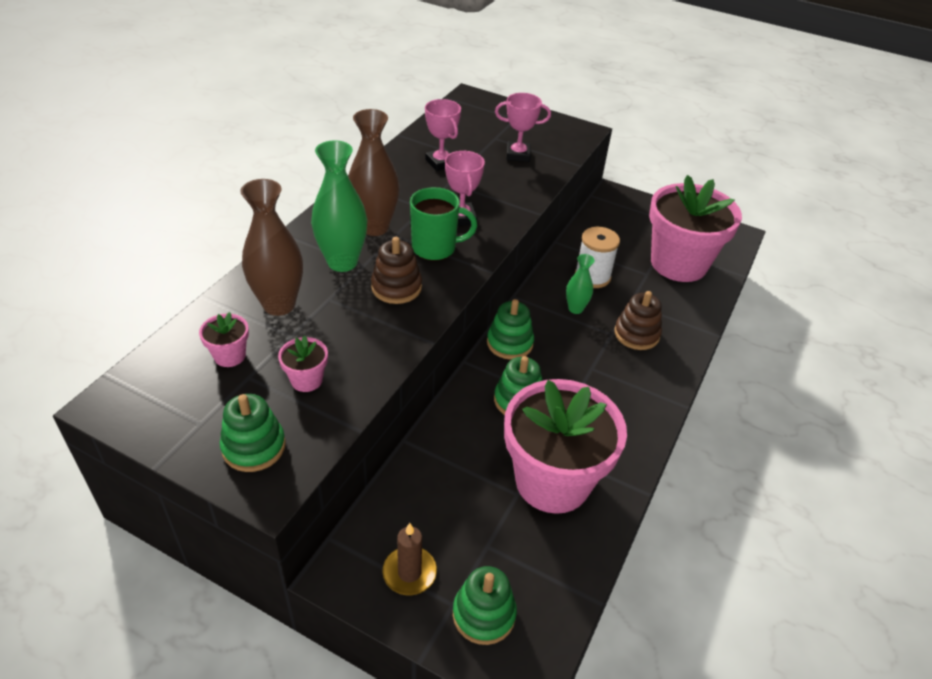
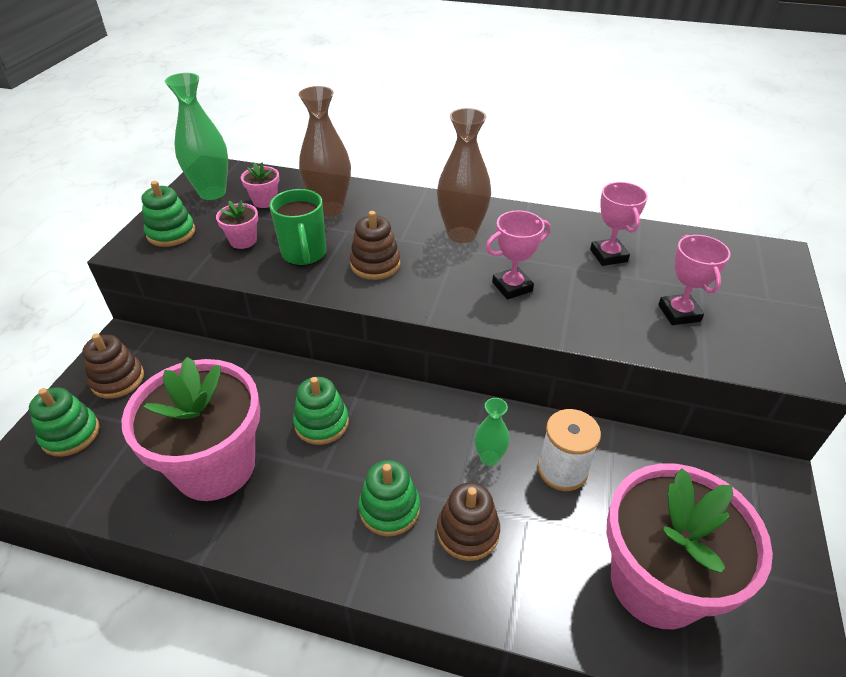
camera: 80 degrees right, 0 degrees up
green vase [311,140,367,272] -> green vase moved to [165,73,228,200]
brown candle [382,523,437,595] -> brown stacking toy [82,333,144,399]
green mug [410,187,477,261] -> green mug moved to [270,189,326,266]
pink trophy [425,99,461,171] -> pink trophy turned 60 degrees counterclockwise [590,182,648,266]
green stacking toy [487,299,534,360] -> green stacking toy moved to [359,460,420,536]

